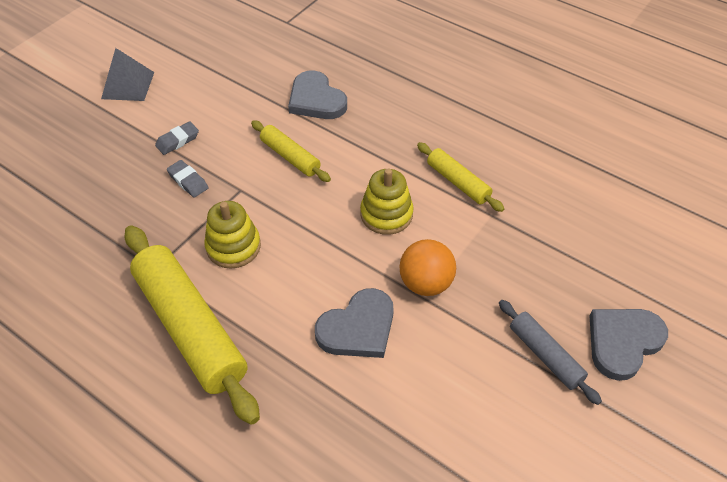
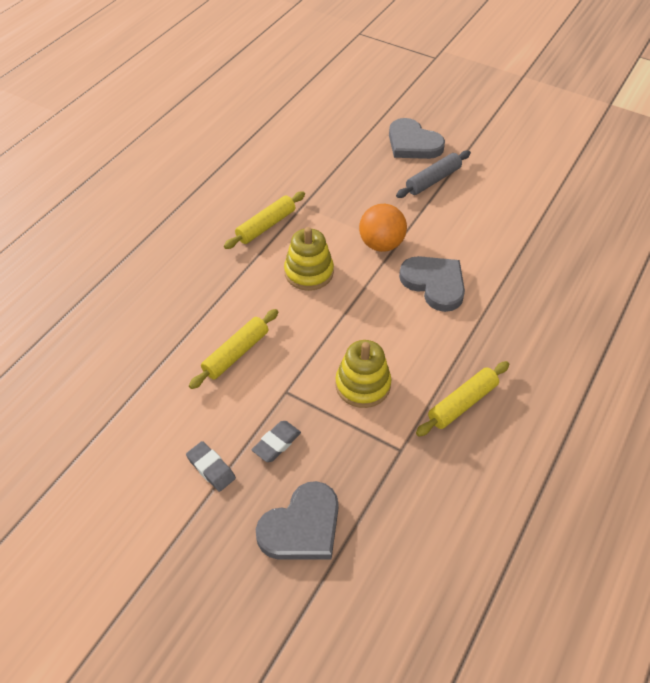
camera: 95 degrees left, 0 degrees up
grey pyramid [101,48,154,101] -> none
yellow rolling pin [125,225,260,425] -> yellow rolling pin [416,361,509,436], size x0.51
grey heart [288,70,347,119] -> grey heart moved to [256,481,338,560]

